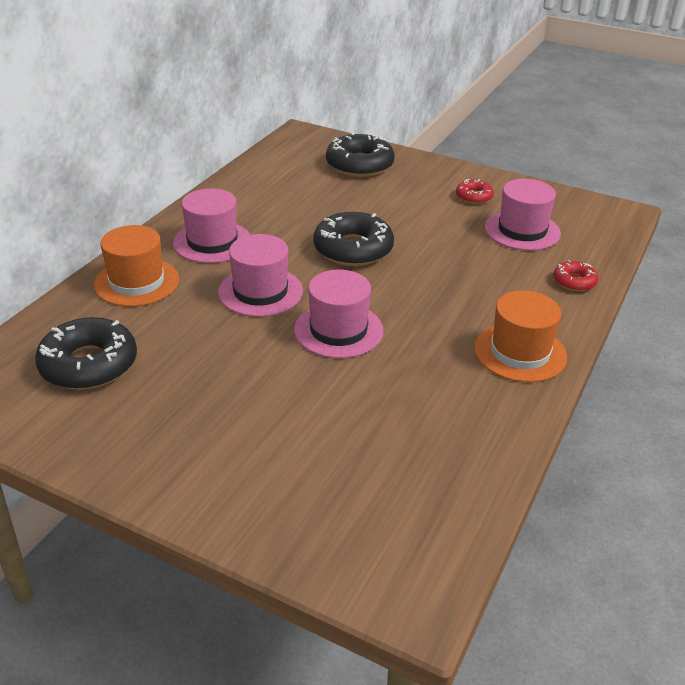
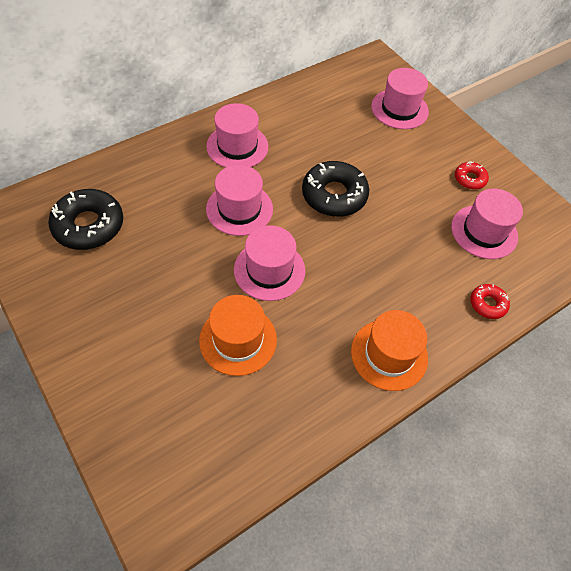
camera: 25 degrees right, 20 degrees up
orange hat [94,225,179,307] -> orange hat moved to [199,295,277,376]
black donut [326,132,395,177] -> pink hat [371,68,429,129]

